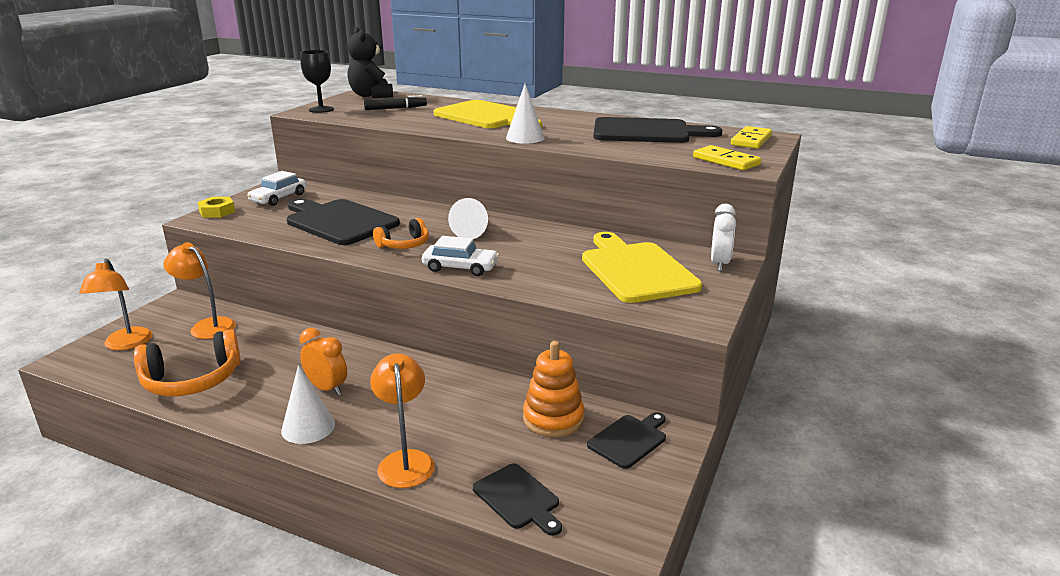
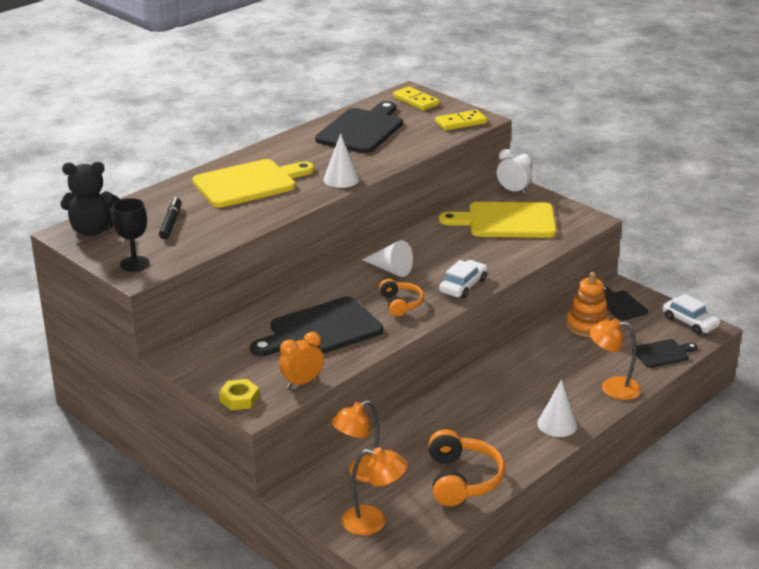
camera: 70 degrees left, 5 degrees up
white car [247,171,306,206] -> white car moved to [662,294,721,334]
orange clock [300,328,347,395] -> orange clock moved to [279,332,324,388]

